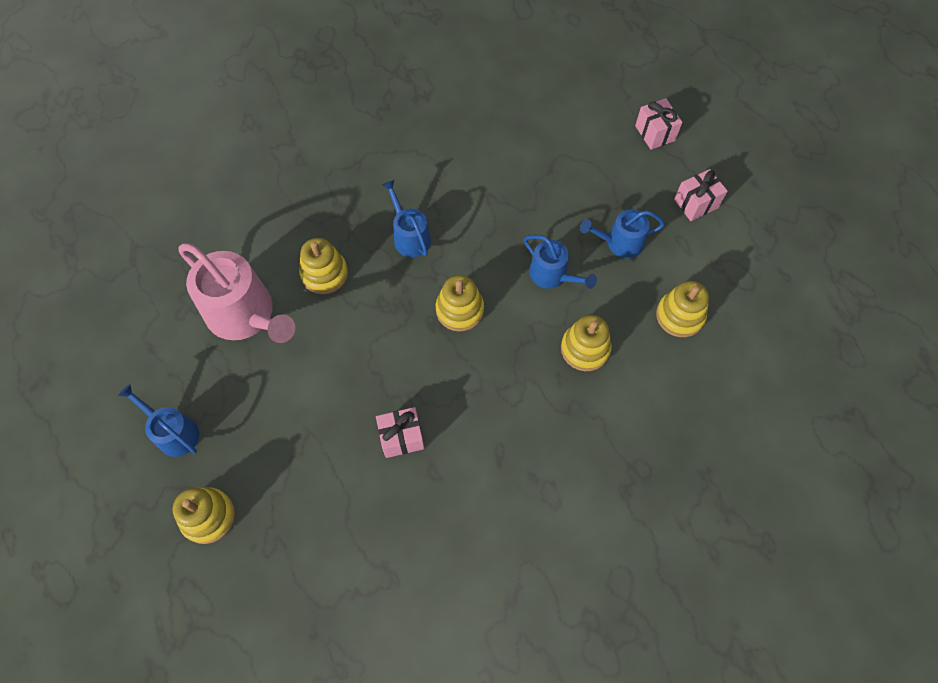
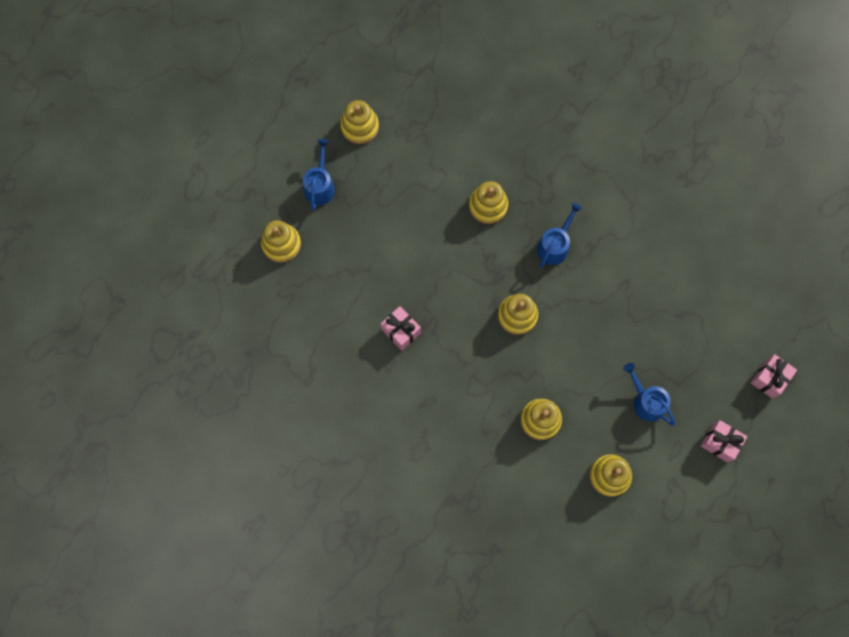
camera: 60 degrees right, 10 degrees up
pink watering can [178,243,295,343] -> none
blue watering can [524,235,597,289] -> none
none -> yellow stacking toy [340,100,379,144]

